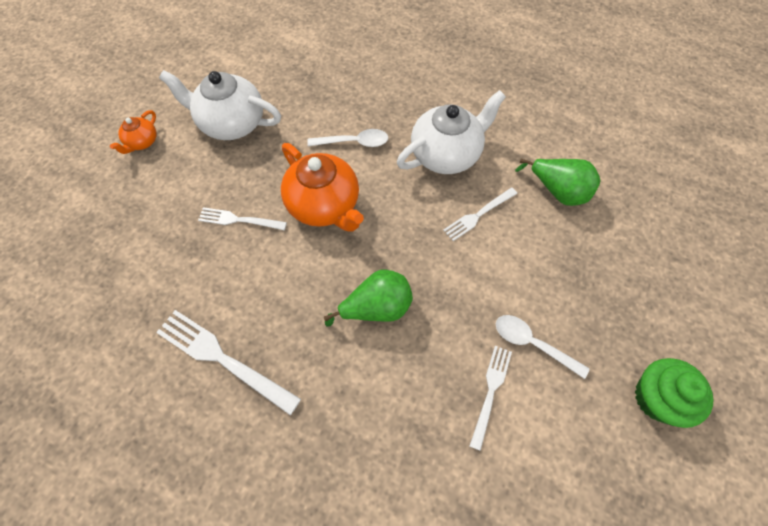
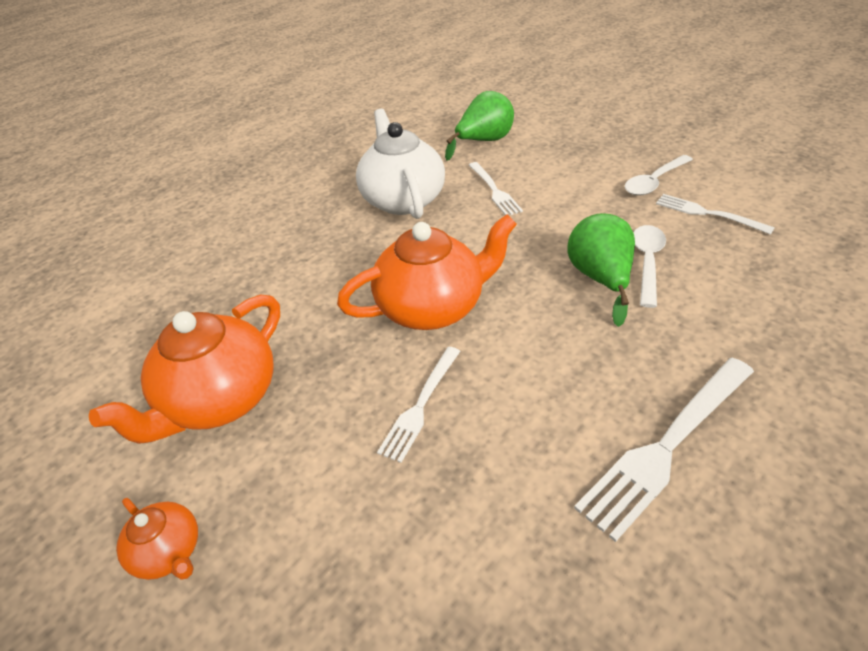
camera: 70 degrees left, 20 degrees down
white teapot [159,70,281,140] -> orange teapot [89,295,280,444]
white spoon [307,129,388,147] -> white spoon moved to [633,225,666,308]
green cupcake [635,358,714,428] -> none

